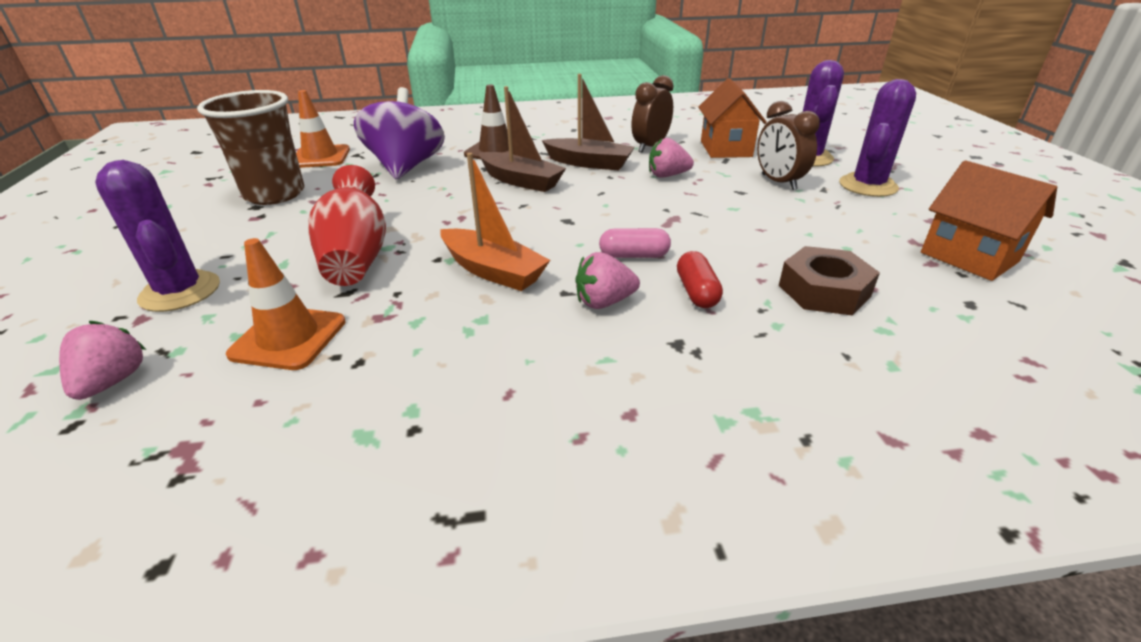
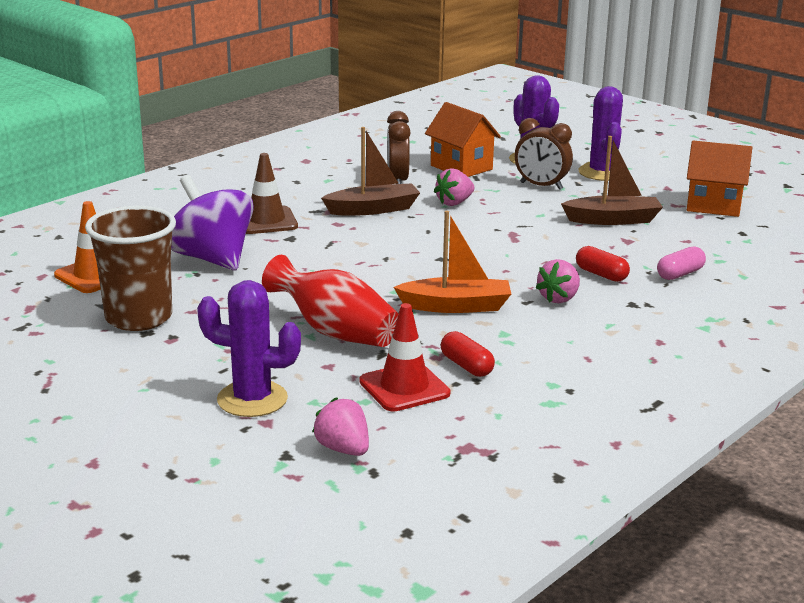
camera: 40 degrees left, 10 degrees down
orange traffic cone [226,238,346,370] -> red traffic cone [359,303,451,411]
brown boat [479,86,566,192] -> brown boat moved to [561,136,663,225]
pink capsule [599,228,671,258] -> pink capsule moved to [657,246,706,280]
brown nut [779,246,880,316] -> none
none -> red capsule [441,331,495,377]

